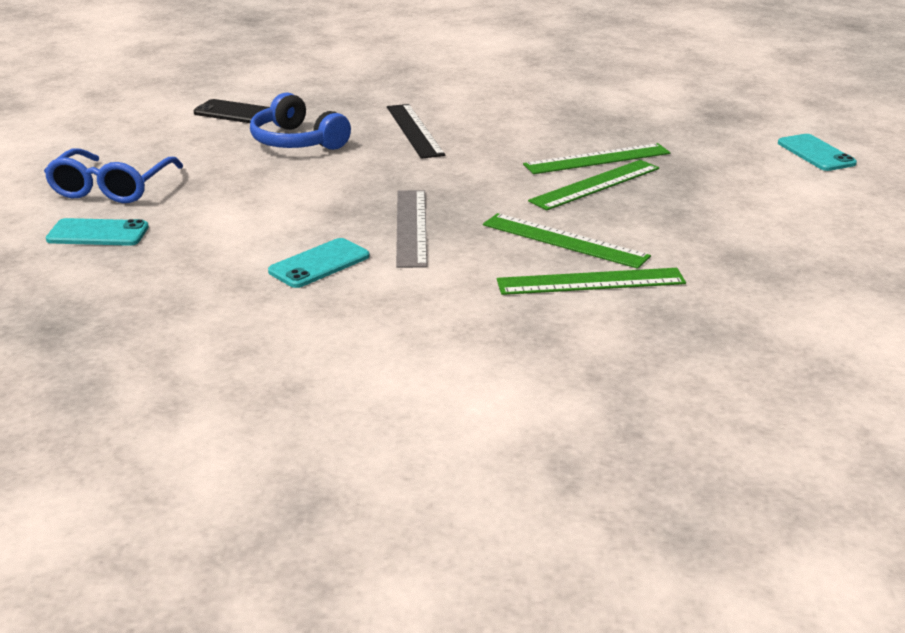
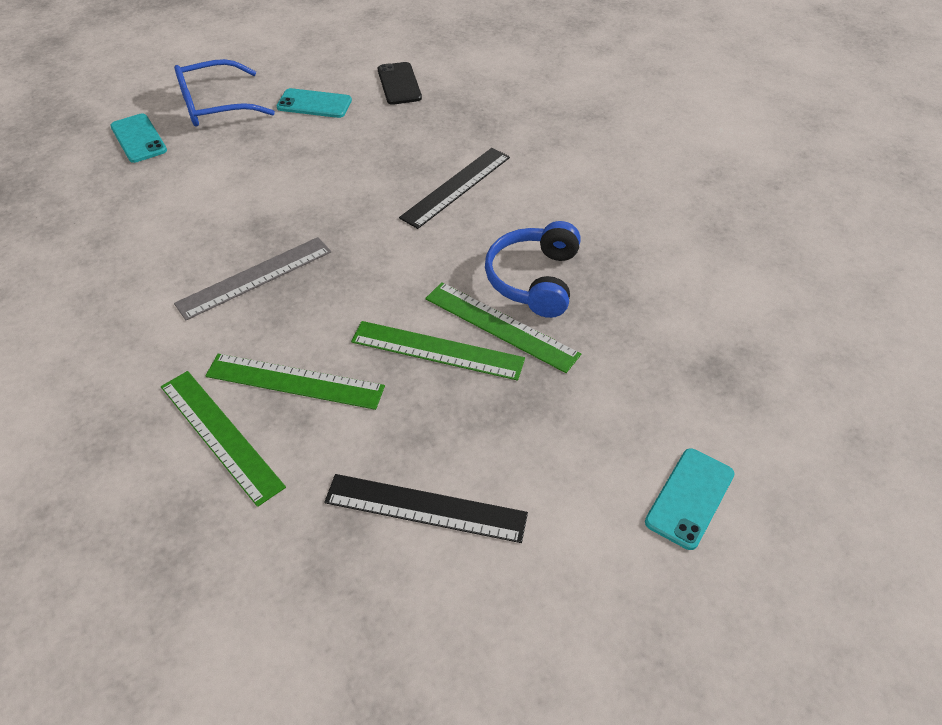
camera: 55 degrees right, 20 degrees up
blue headphones [250,92,351,150] -> blue headphones moved to [485,221,581,318]
turquoise phone [268,238,370,288] -> turquoise phone moved to [277,88,352,118]
green ruler [483,213,651,269] -> green ruler turned 75 degrees counterclockwise [205,354,385,410]
none -> black ruler [324,474,528,543]

